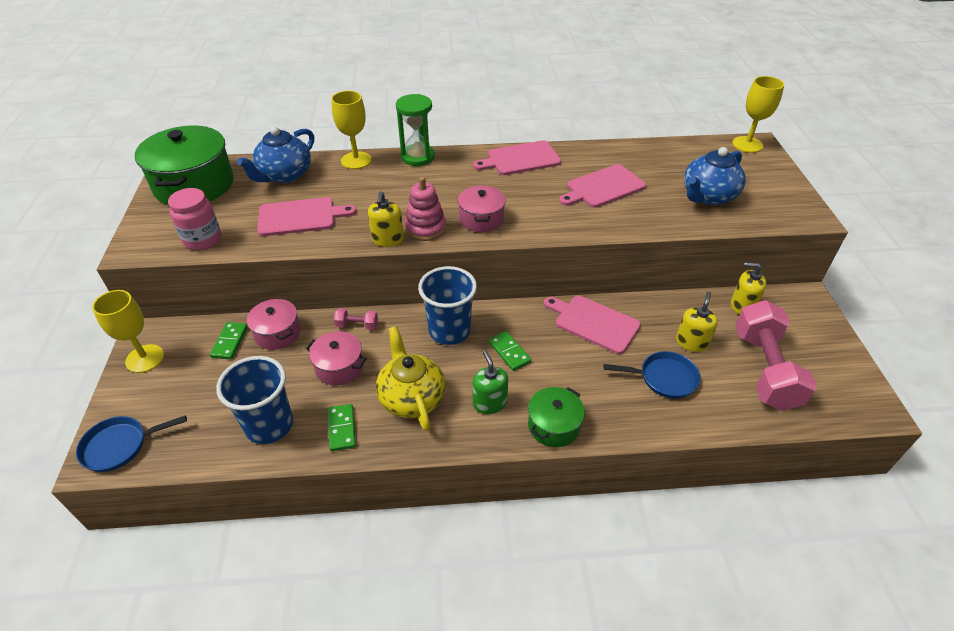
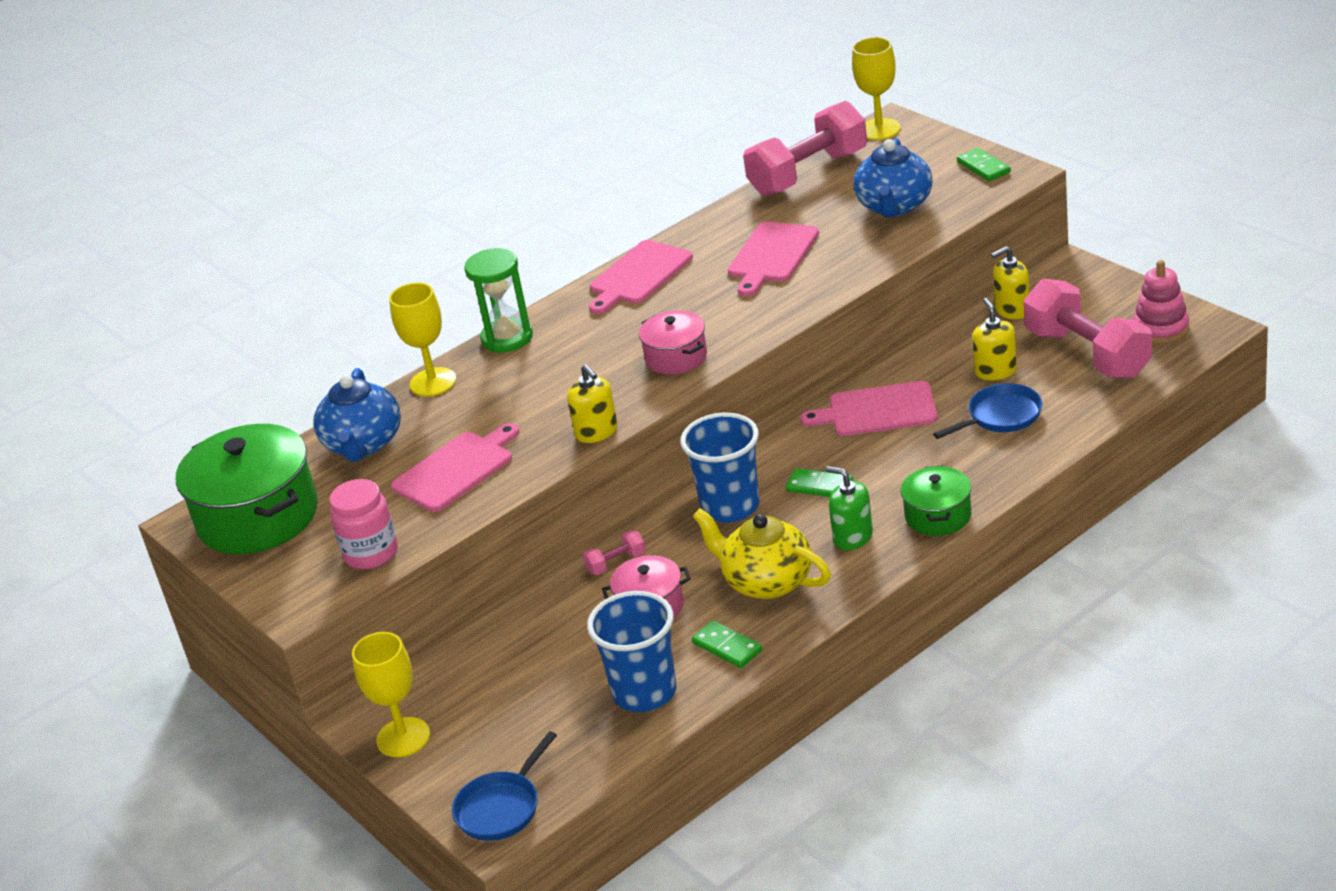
camera: 30 degrees left, 10 degrees down
green domino [210,322,248,359] -> green domino moved to [957,148,1011,181]
pink pot [247,299,300,350] -> none
pink stacking toy [405,177,446,241] -> pink stacking toy moved to [1133,260,1189,344]
none -> pink dumbbell [743,101,867,196]

